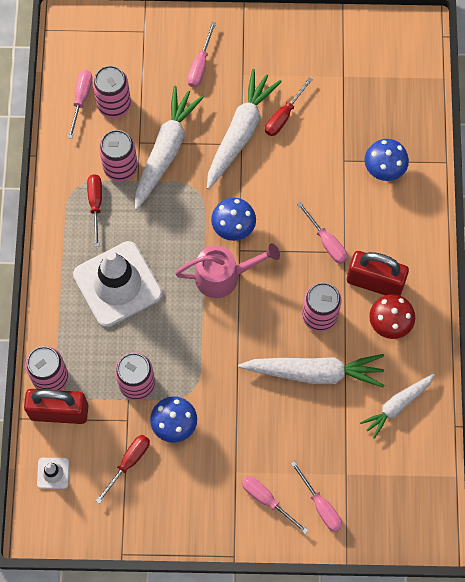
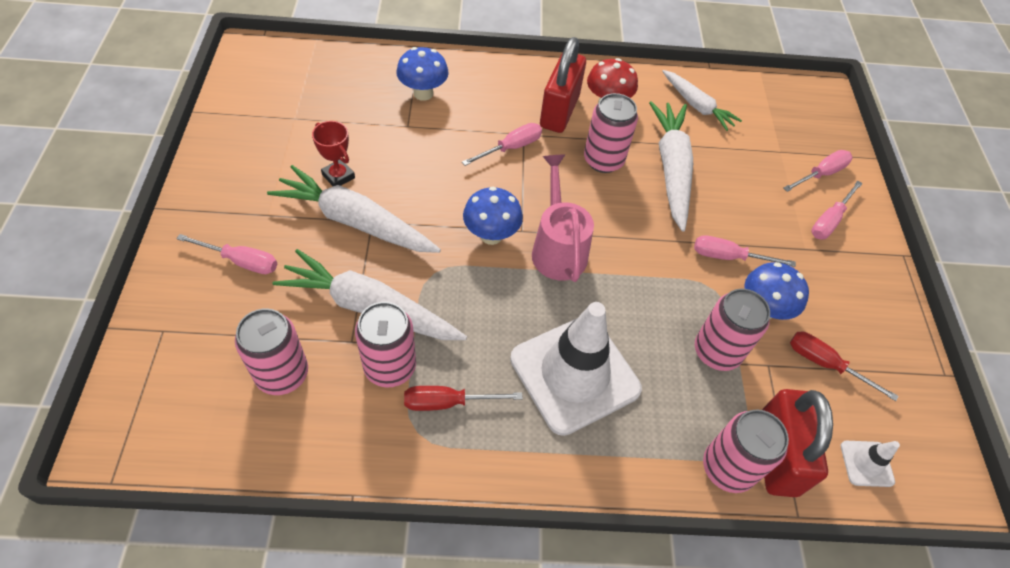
camera: 95 degrees left, 15 degrees down
pink screwdriver [68,70,92,139] -> pink screwdriver moved to [694,235,796,267]
red screwdriver [265,77,313,136] -> red trophy [312,121,355,186]

